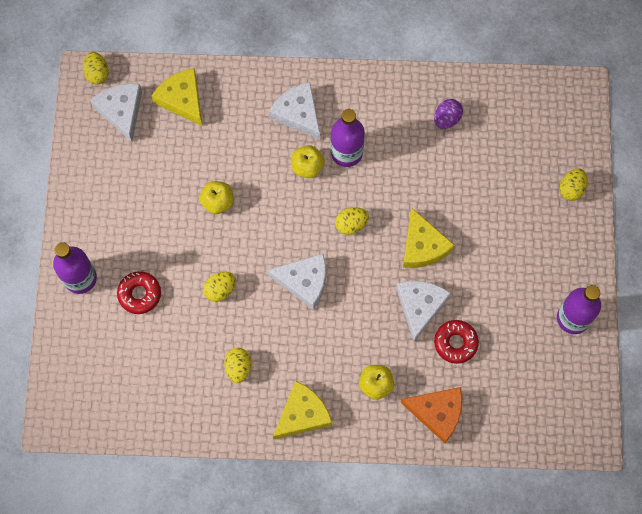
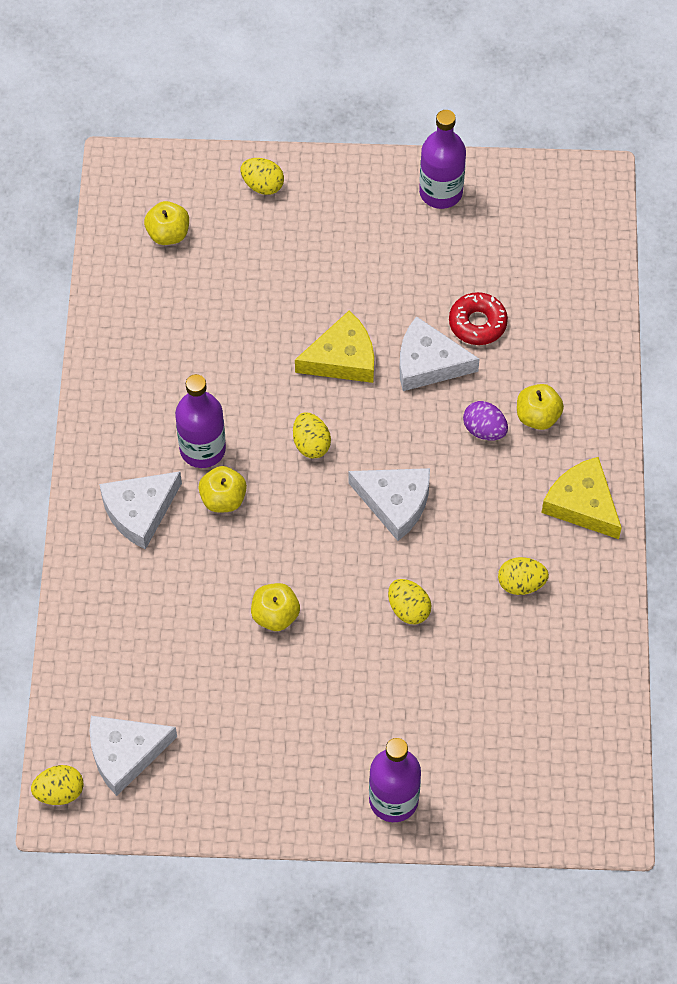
camera: 90 degrees left, 10 degrees down
red donut [117,271,161,314] -> none
yellow cheese [151,68,202,126] -> none
white cheese [267,254,326,310] -> white cheese turned 105 degrees clockwise [348,468,430,541]
orange cheese [401,387,462,443] -> none
purple egg [434,99,463,129] -> purple egg moved to [463,401,508,441]
none -> yellow apple [144,201,189,245]

